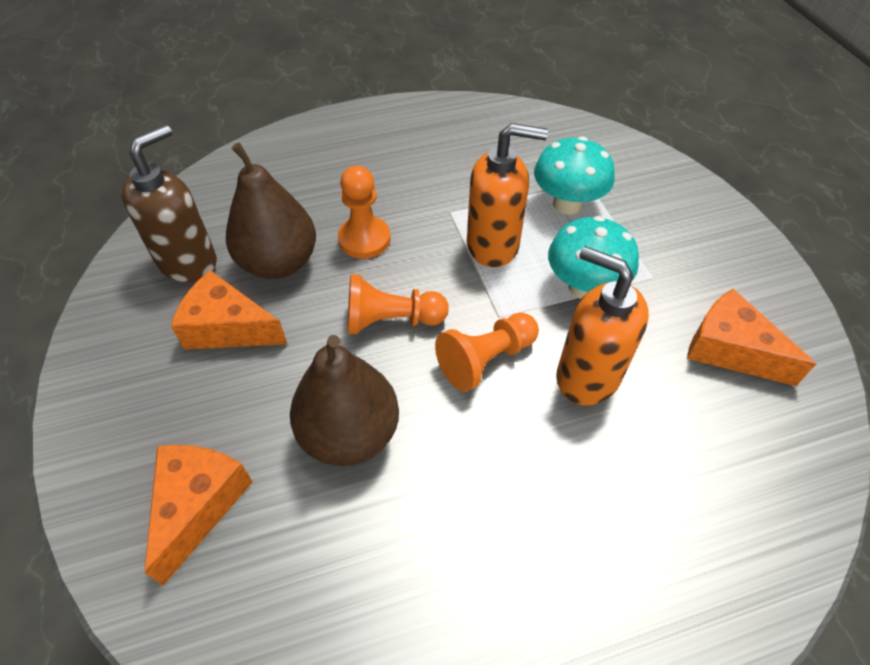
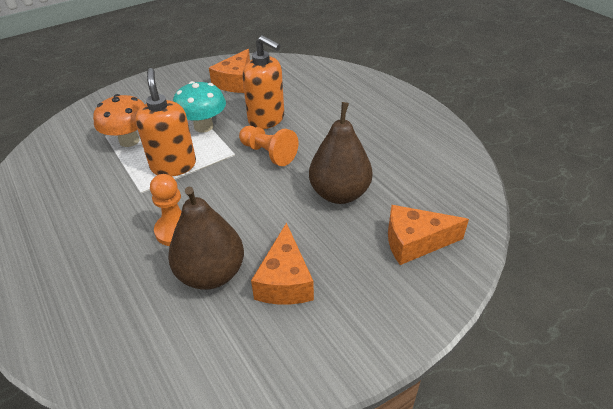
camera: 105 degrees left, 10 degrees down
brown soap dispenser [121,125,217,282] -> none
orange pawn [348,274,449,334] -> none
turquoise mushroom [534,136,615,215] -> orange mushroom [93,94,145,147]
orange soap dispenser [556,246,649,405] -> orange soap dispenser turned 75 degrees counterclockwise [242,35,284,129]

